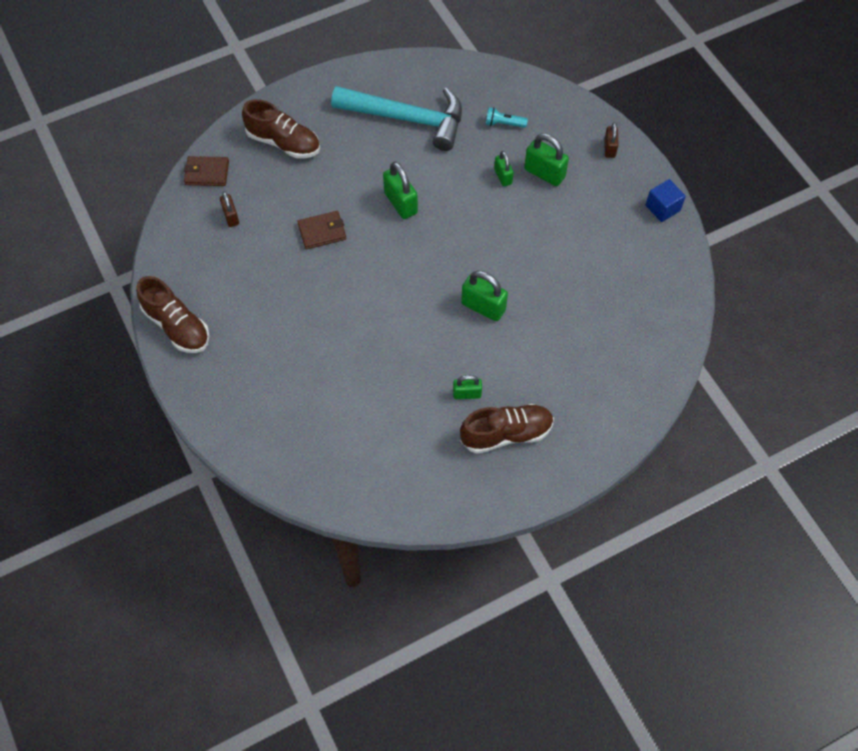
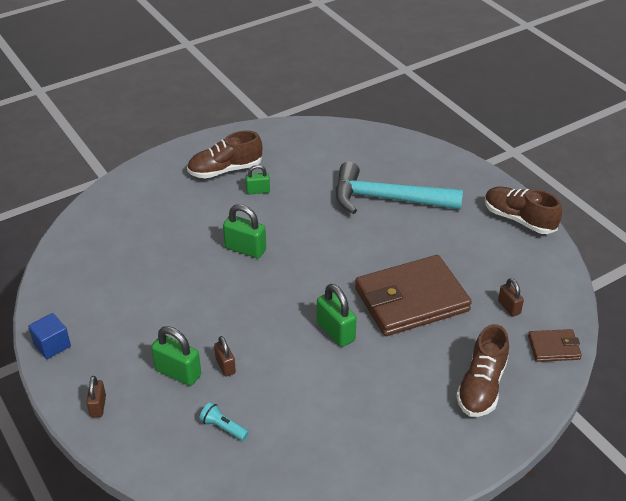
camera: 175 degrees right, 20 degrees down
brown shoe [242,99,320,159] -> brown shoe turned 90 degrees counterclockwise [456,324,509,417]
brown wallet [297,211,346,249] -> brown wallet [355,255,472,336], size x2.18
turquoise hammer [331,86,462,151] -> turquoise hammer moved to [336,162,463,214]
turquoise flashlight [486,107,528,128] -> turquoise flashlight turned 150 degrees counterclockwise [199,402,249,441]
green padlock [494,151,514,187] -> brown padlock [214,336,236,376]

